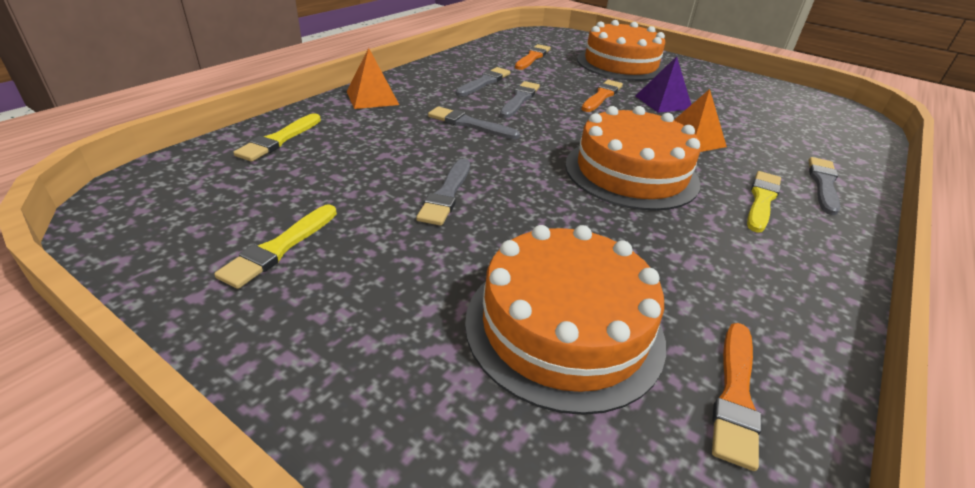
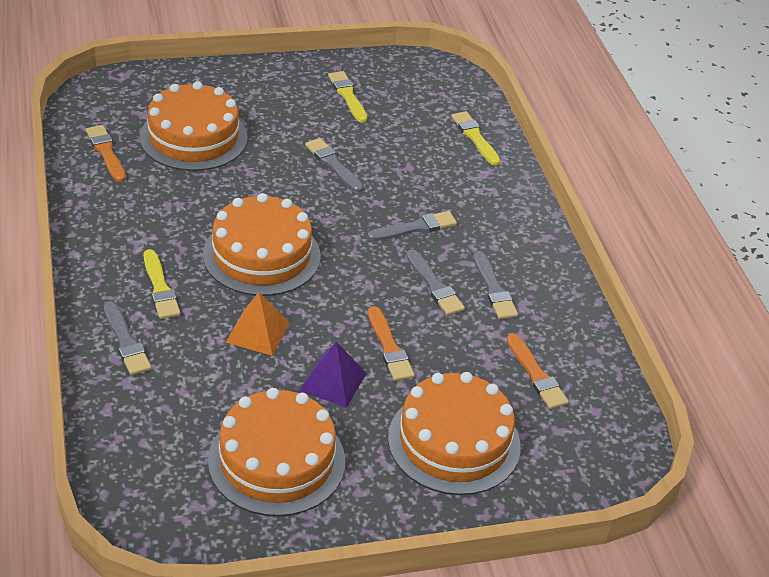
camera: 130 degrees right, 5 degrees up
orange pyramid [347,48,399,109] -> none
none -> orange cake [208,388,345,516]

